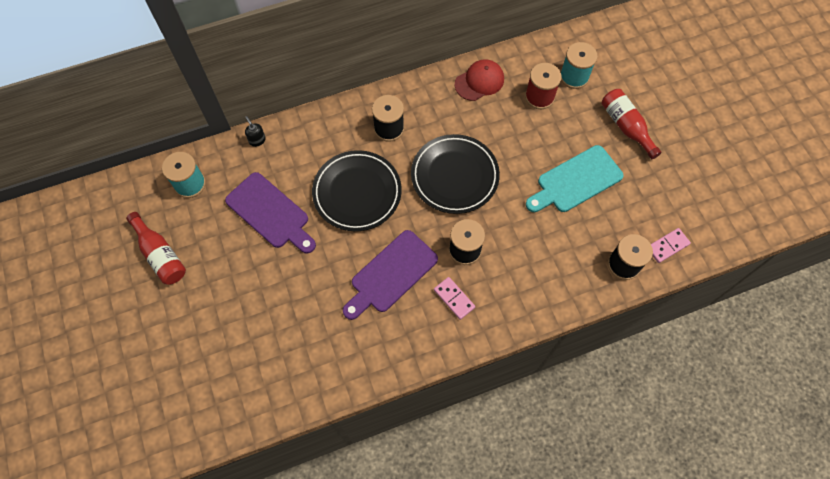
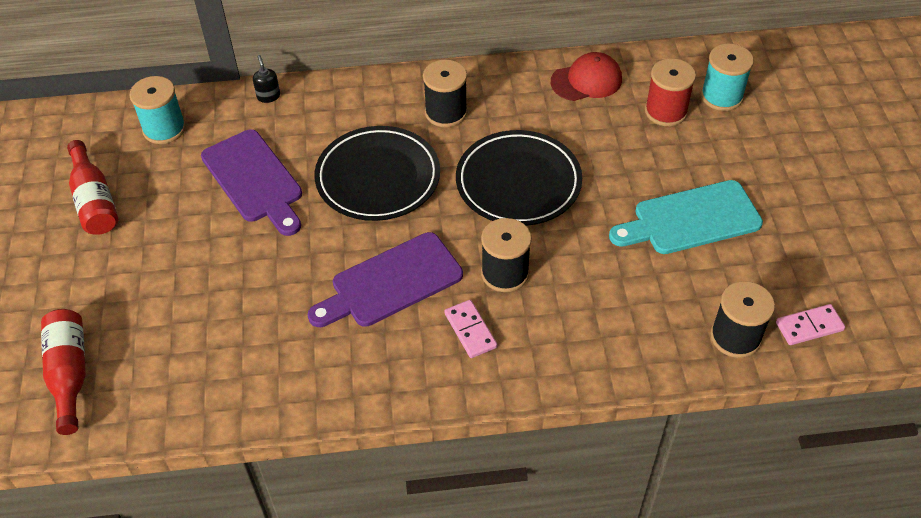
camera: 15 degrees right, 15 degrees down
red bottle [601,89,662,159] -> red bottle moved to [41,309,86,435]

